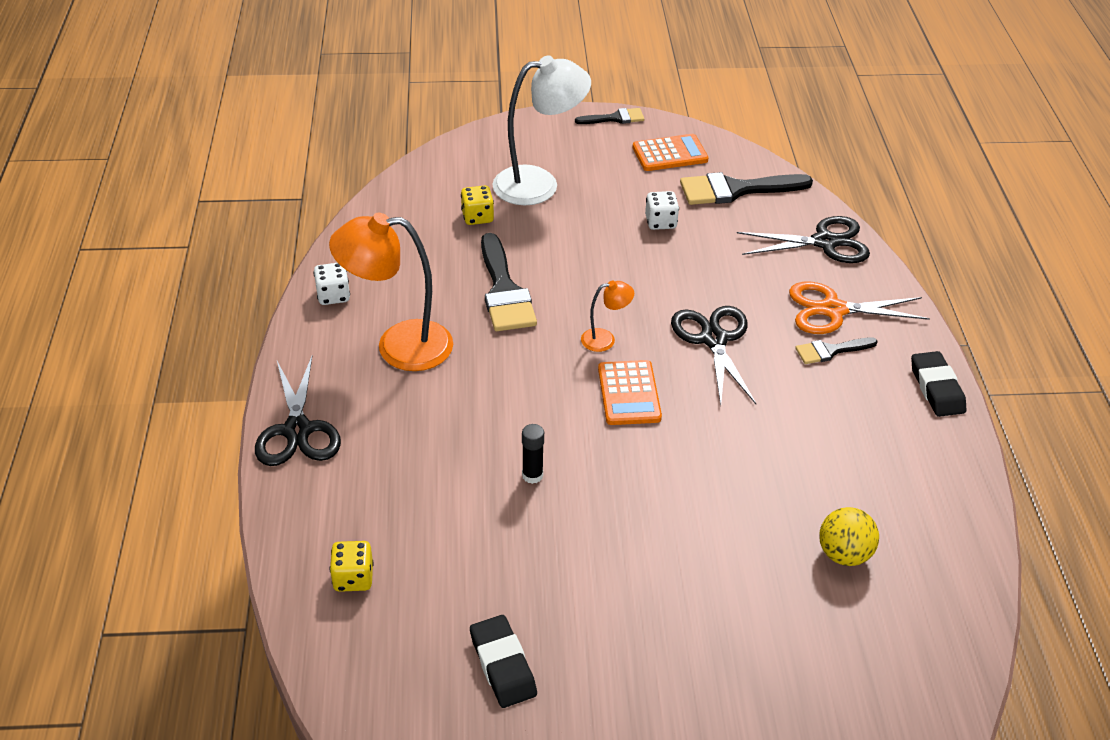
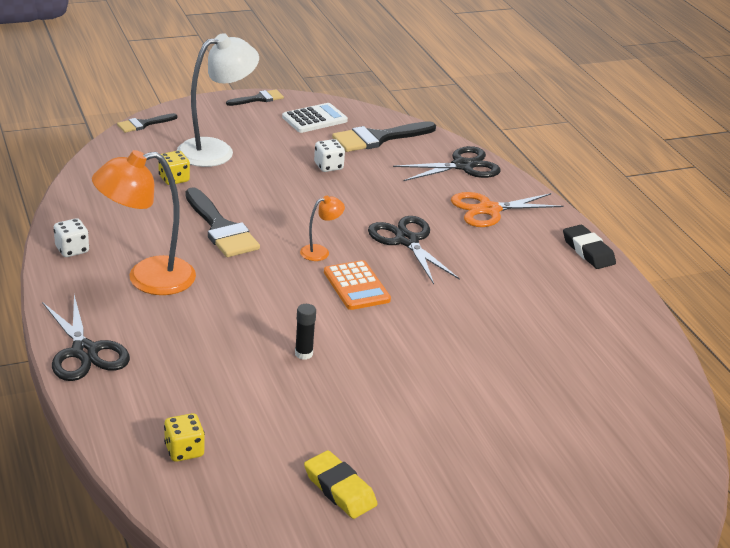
camera: 20 degrees left, 10 degrees down
black eraser [470,615,537,708] -> yellow eraser [304,450,377,519]
orange calculator [633,134,709,171] -> white calculator [282,103,348,133]
black brush [795,337,878,364] -> black brush moved to [117,113,178,133]
yellow ball [819,507,879,566] -> none

